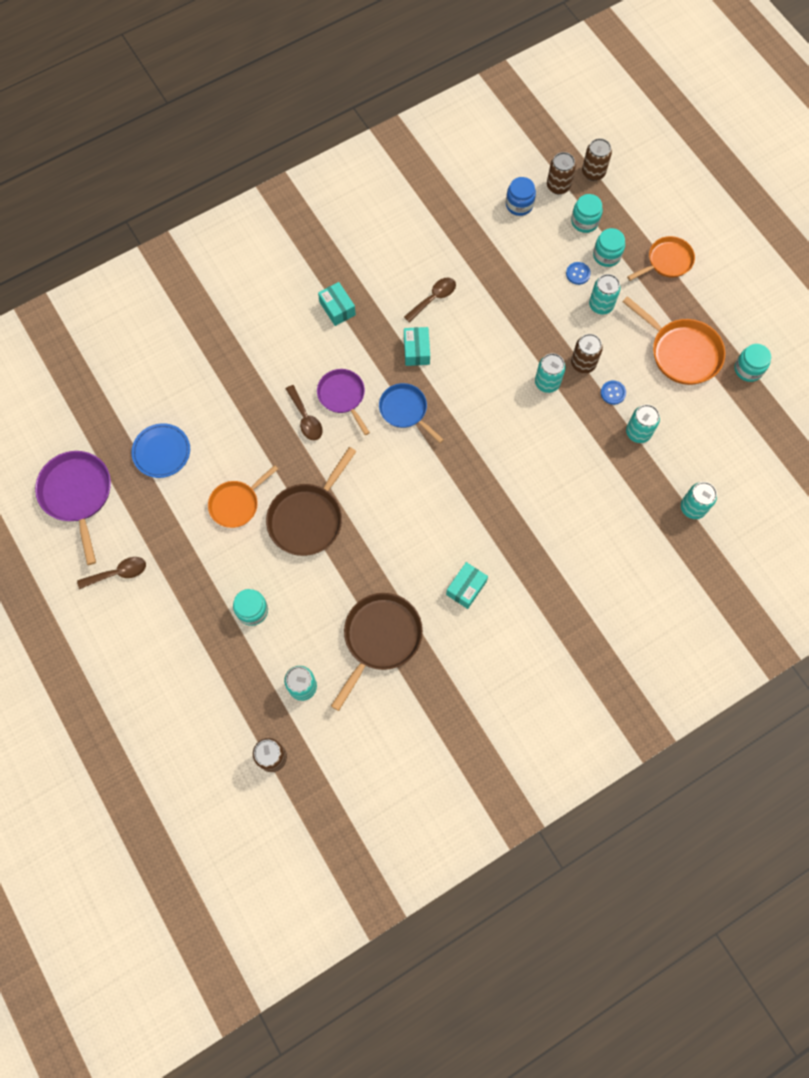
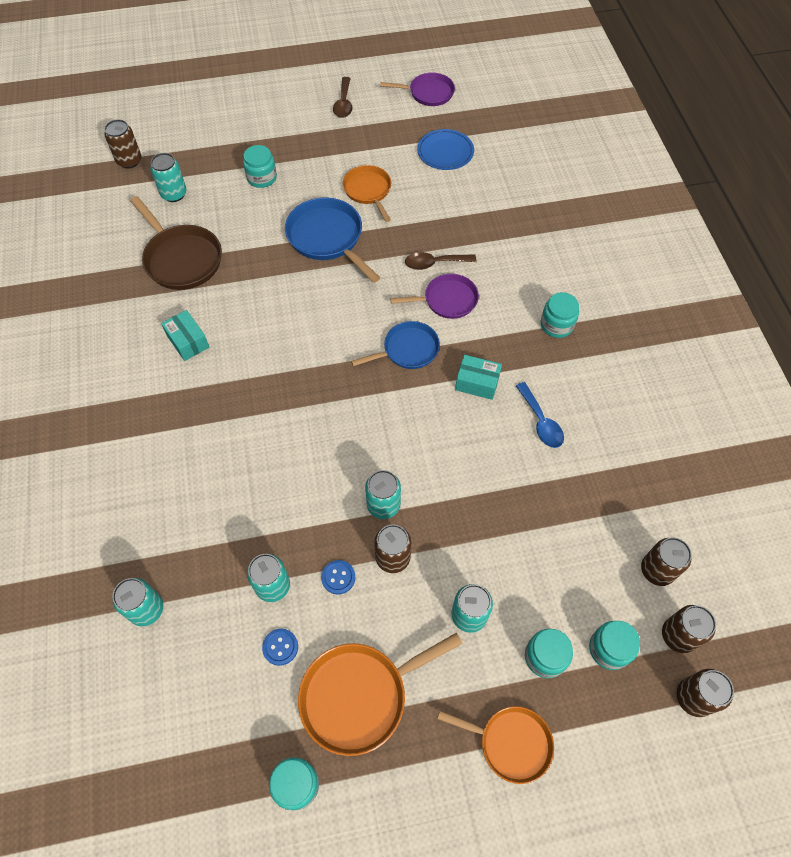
camera: 110 degrees right, 10 degrees down
purple pan [35,451,111,565] -> purple pan [380,72,455,106], size x0.66
brown pan [266,447,357,556] -> blue pan [285,197,380,283]
turquoise box [318,282,356,326] -> turquoise jar [541,292,579,338]
brown spoon [404,278,456,323] -> blue spoon [516,382,564,448]
blue jar [506,177,536,216] -> brown can [641,537,692,586]
blue button [566,262,591,285] -> blue button moved to [262,629,298,666]
orange pan [627,236,695,281] -> orange pan turned 60 degrees counterclockwise [437,706,554,784]

